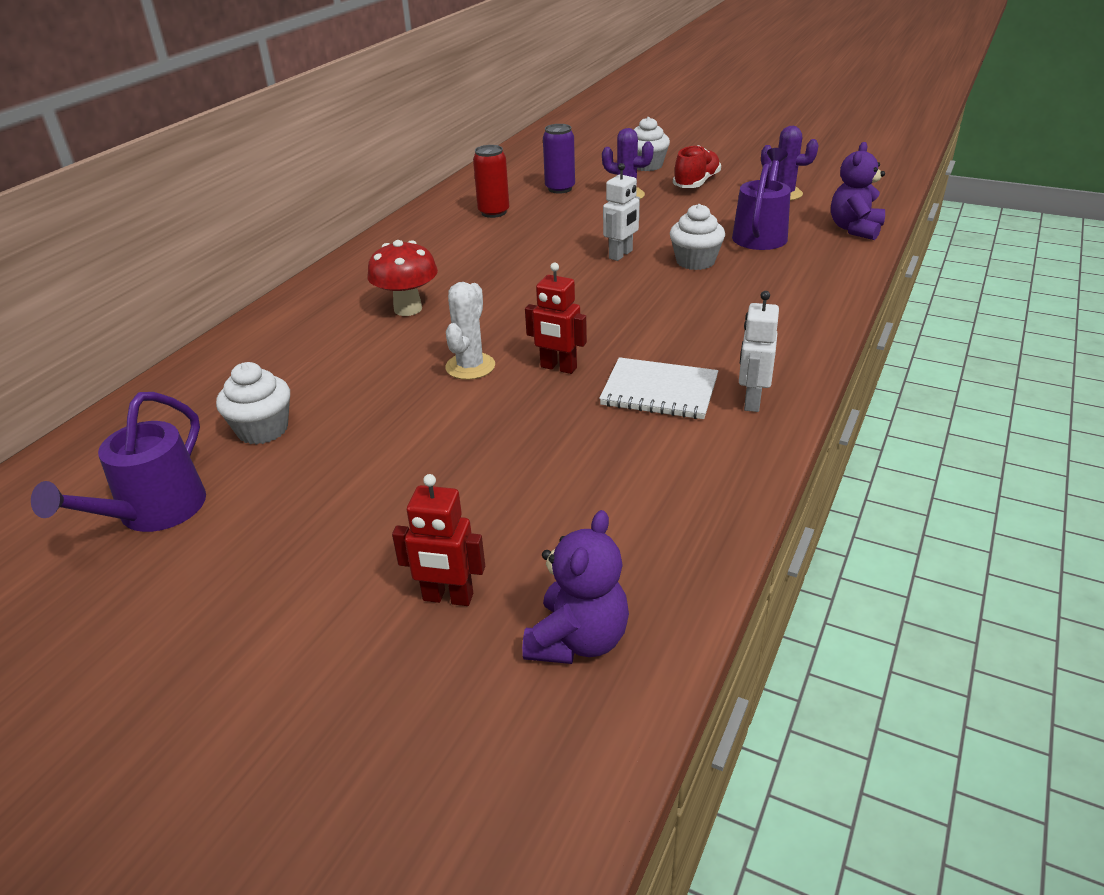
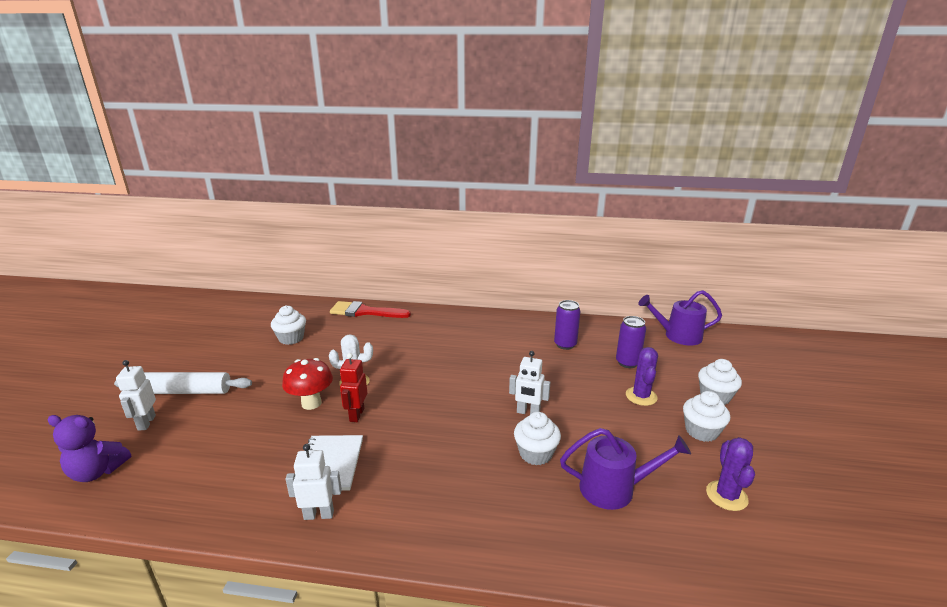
camera: 70 degrees right, 10 degrees down
purple watering can [31,392,206,532] -> purple watering can moved to [638,290,722,346]
red mushroom [368,240,438,316] -> red mushroom moved to [282,358,333,410]
red robot [392,474,485,606] -> white robot [116,360,156,431]
red can [473,145,509,218] -> purple can [554,300,581,350]
red shoe [673,145,721,188] -> white cupcake [683,391,730,442]
purple teddy bear [831,142,885,240] -> none
none -> white rolling pin [114,372,252,394]
none -> red brush [330,301,411,318]

